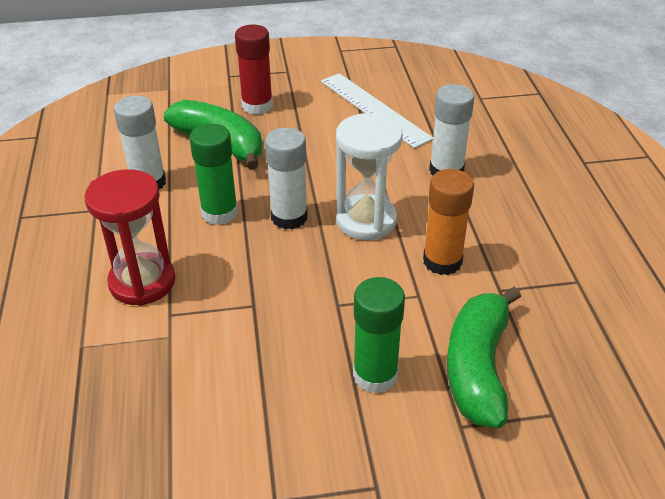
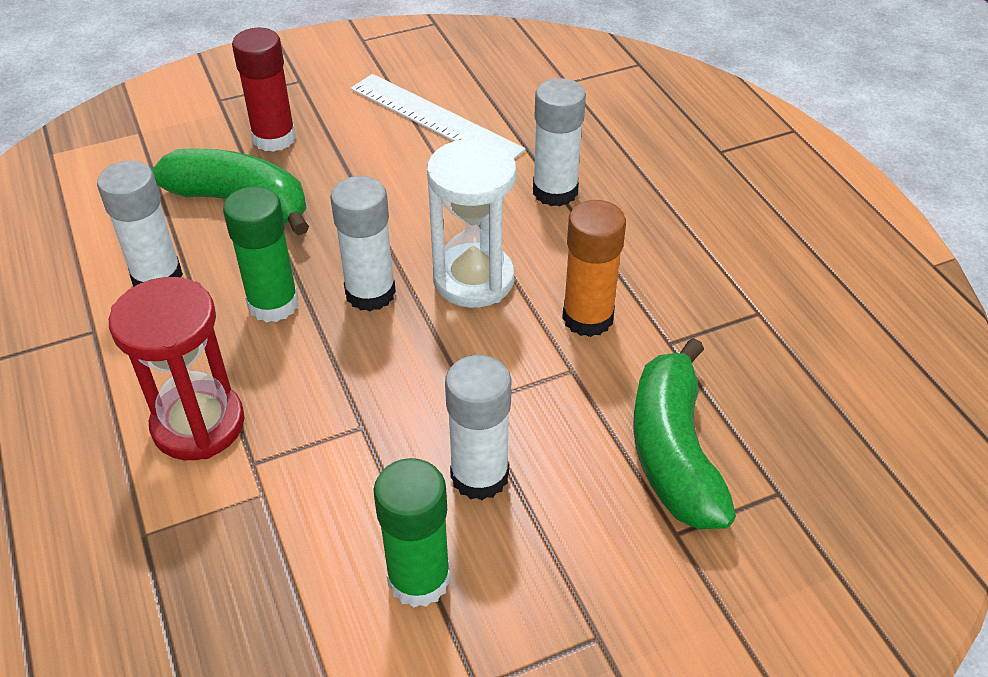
camera: 15 degrees left, 5 degrees up
green glue stick [353,277,405,394] -> green glue stick moved to [374,458,450,607]
none -> white glue stick [445,355,511,500]

